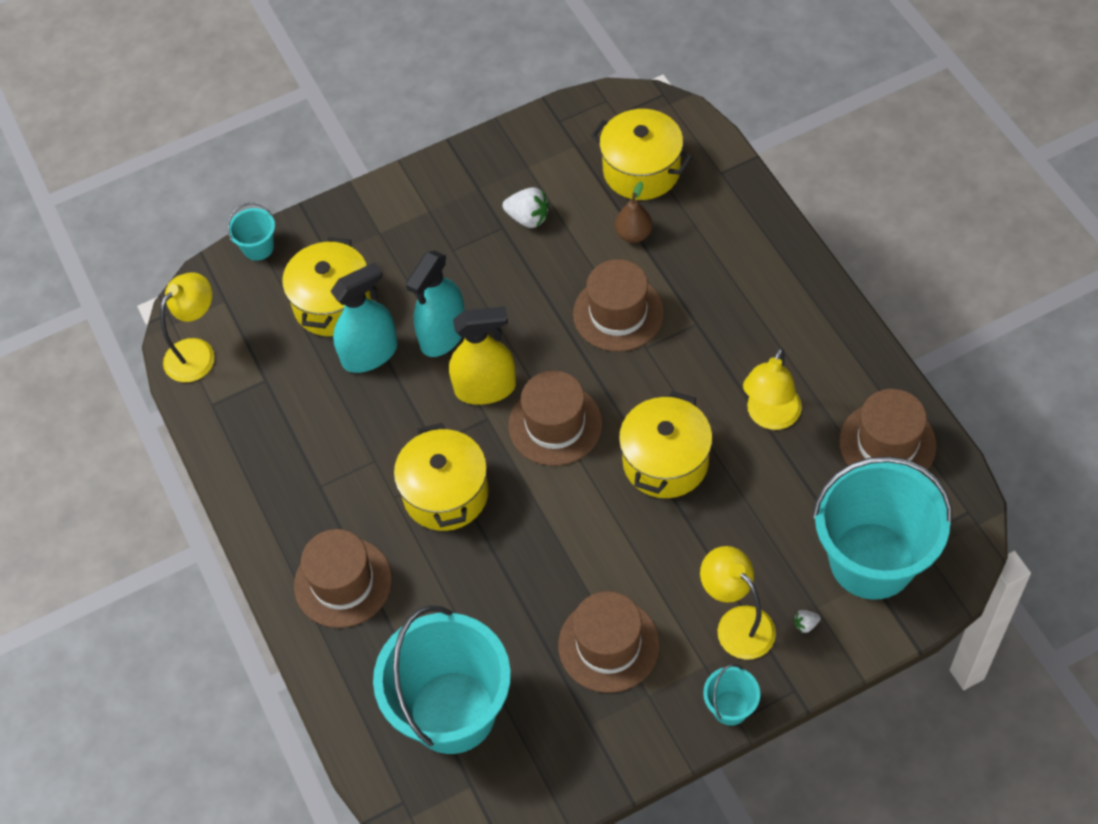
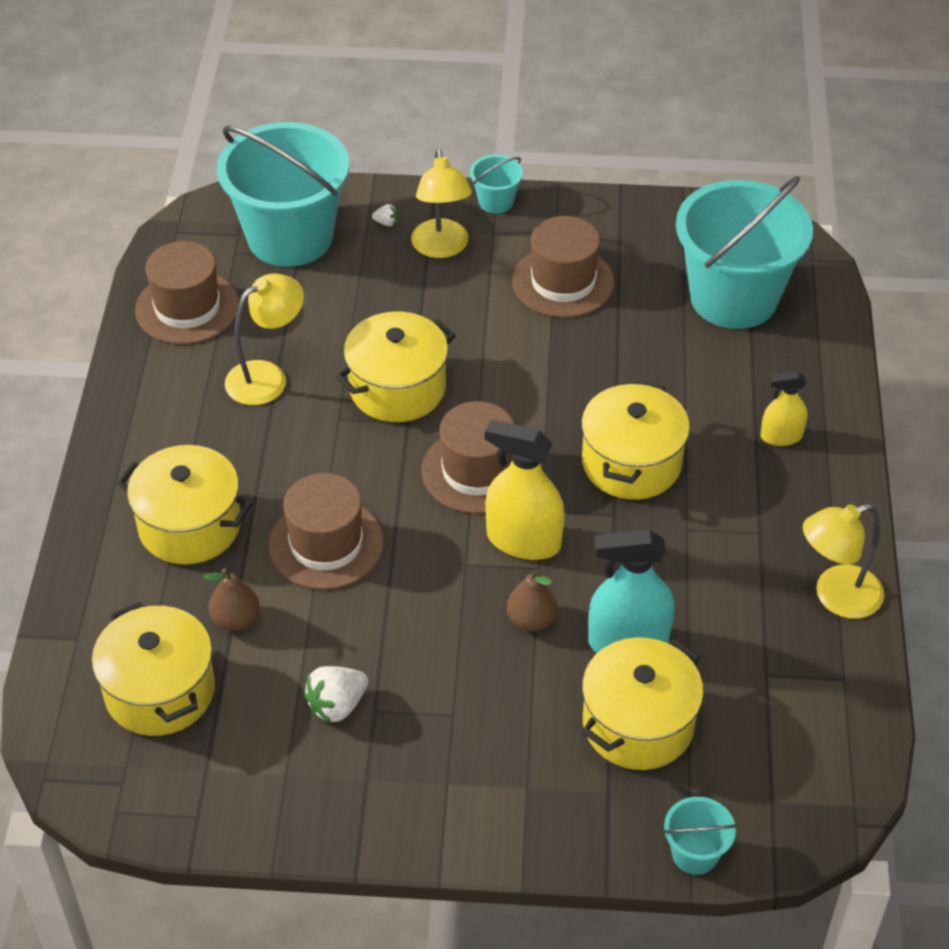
camera: 155 degrees left, 10 degrees down
yellow lamp [160,272,215,382] -> yellow lamp moved to [803,504,884,619]
brown hat [294,529,392,628] -> yellow spray bottle [761,371,808,446]
turquoise spray bottle [406,251,465,357] -> brown pear [507,569,557,632]
white strawberry [502,187,549,228] -> white strawberry turned 90 degrees counterclockwise [304,666,368,724]
none -> yellow pot [117,445,252,565]

